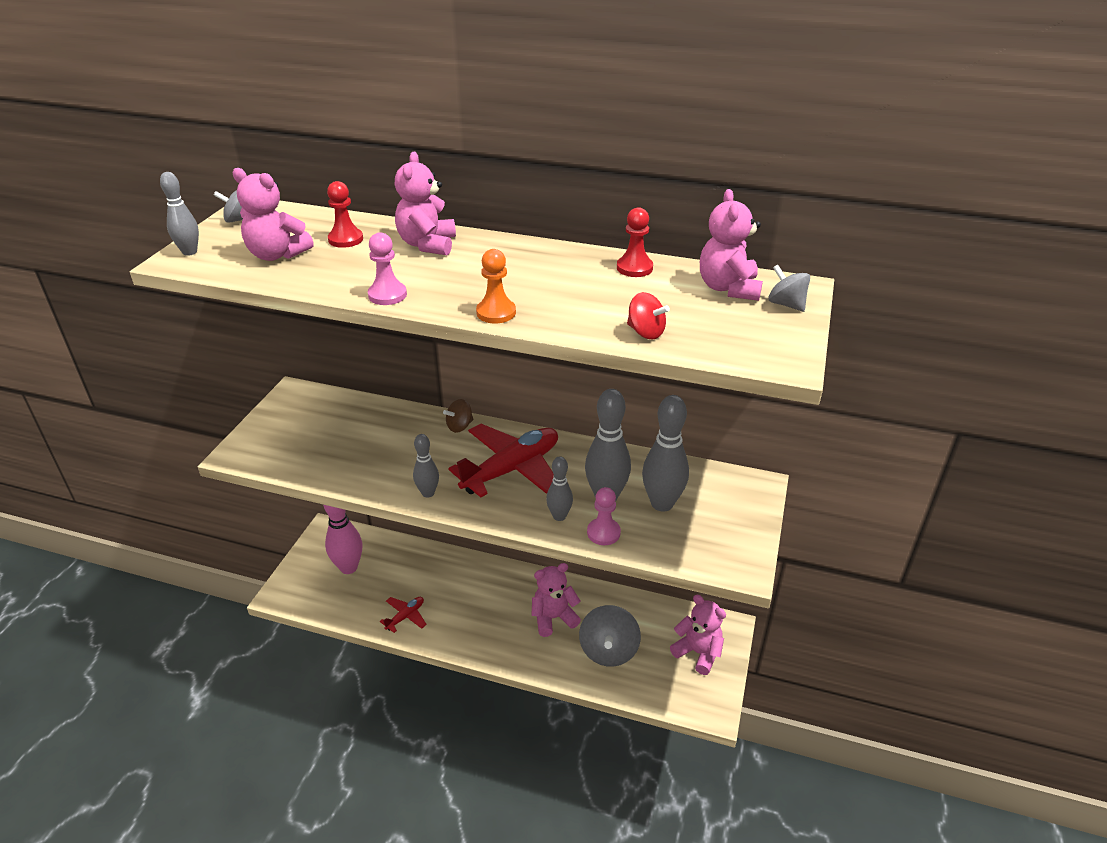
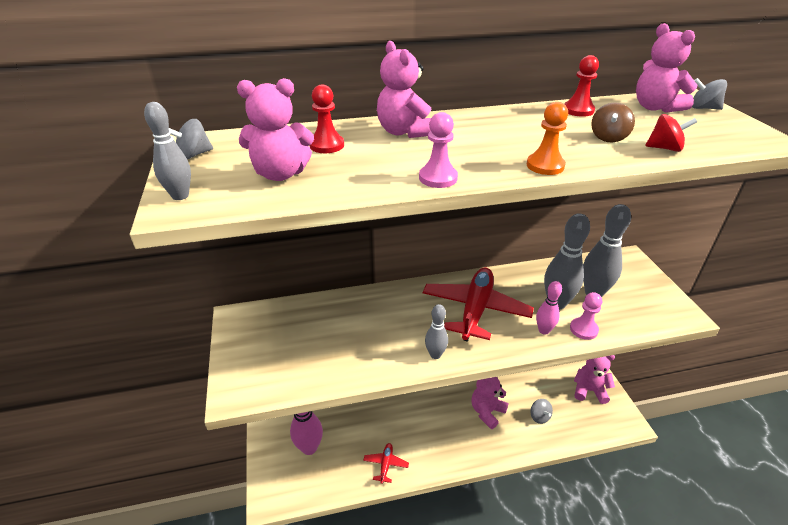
camera: 30 degrees left, 0 degrees up
brown spinning top [443,399,473,433] -> brown spinning top moved to [591,103,635,142]
grey bowling pin [546,456,573,521] -> pink bowling pin [536,281,562,335]
grey spinning top [579,605,641,667] -> grey spinning top [530,399,553,424], size x0.54

